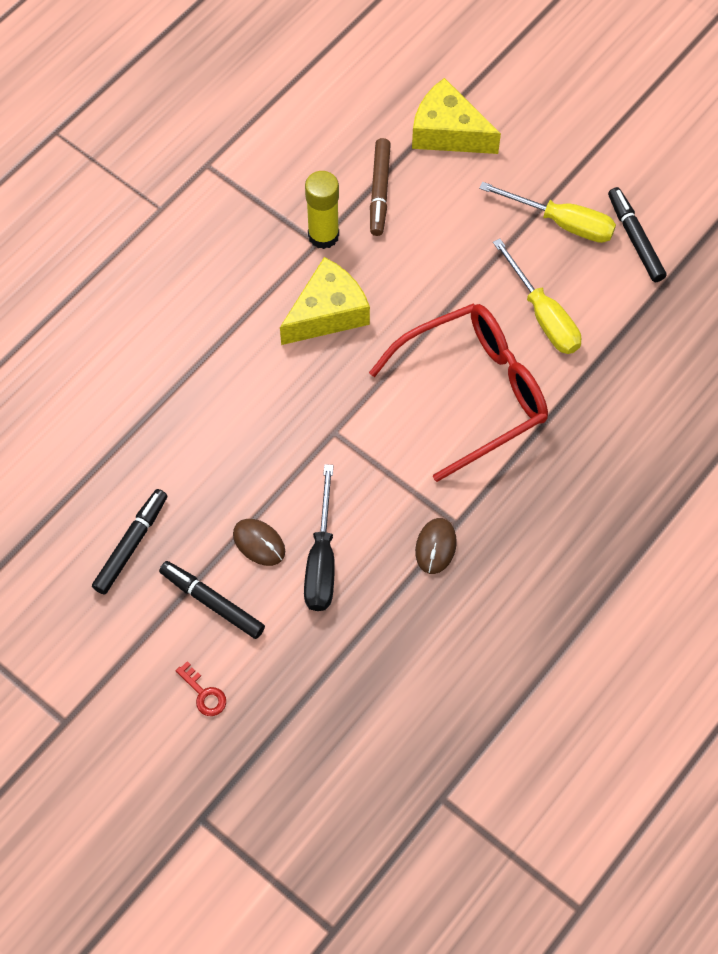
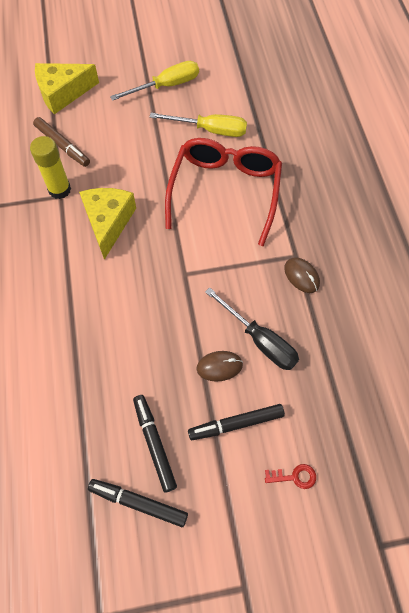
camera: 50 degrees left, 0 degrees up
black marker [608,187,666,282] -> black marker moved to [88,479,188,527]

